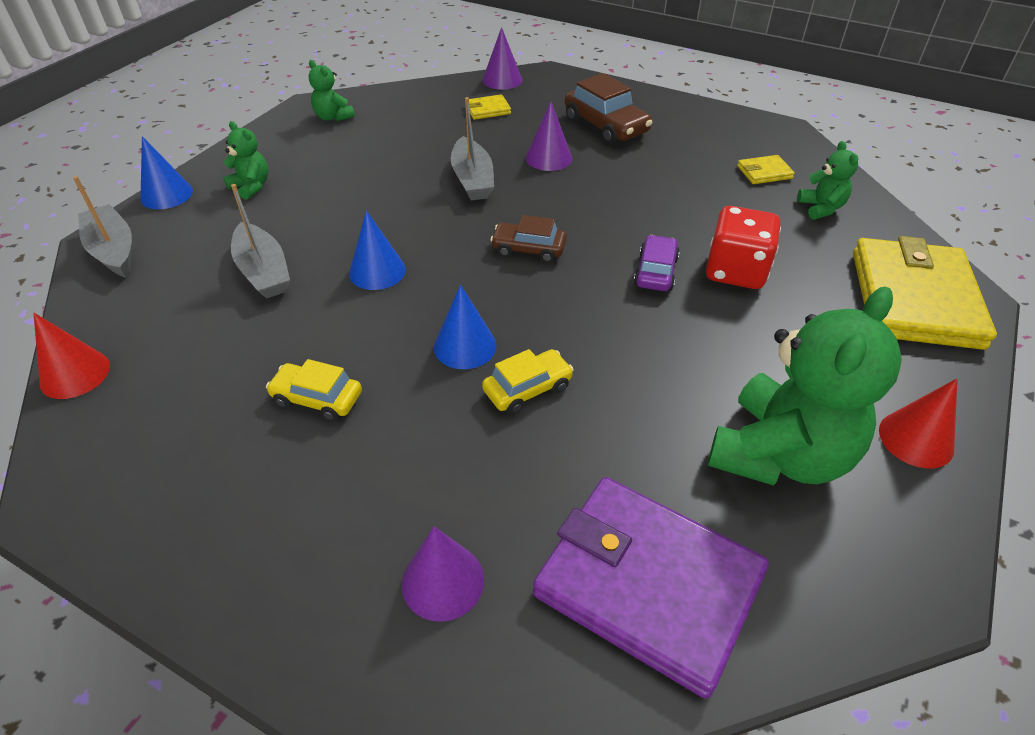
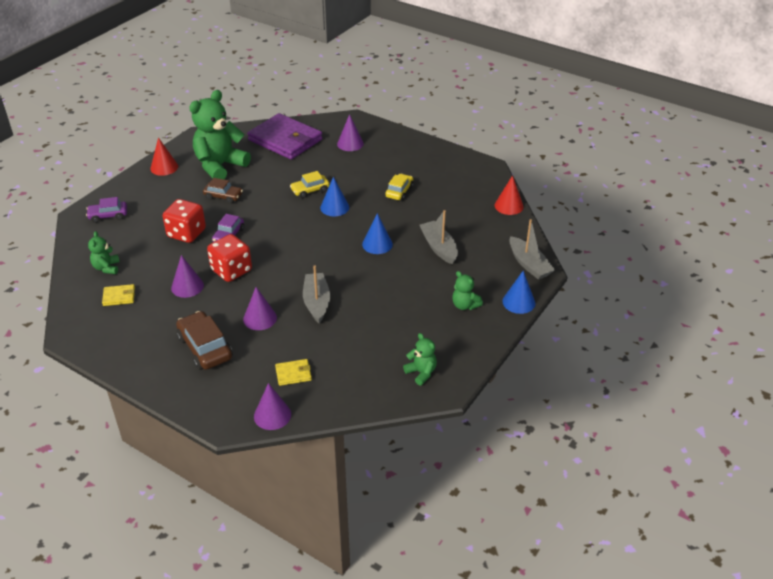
camera: 175 degrees left, 5 degrees down
yellow car [266,359,362,421] -> yellow car turned 90 degrees counterclockwise [385,174,414,201]
brown car [490,215,567,263] -> brown car moved to [203,178,243,204]
yellow wallet [853,236,997,350] -> purple car [86,197,127,223]
none -> purple cone [171,255,204,298]
none -> red dice [207,234,252,282]

